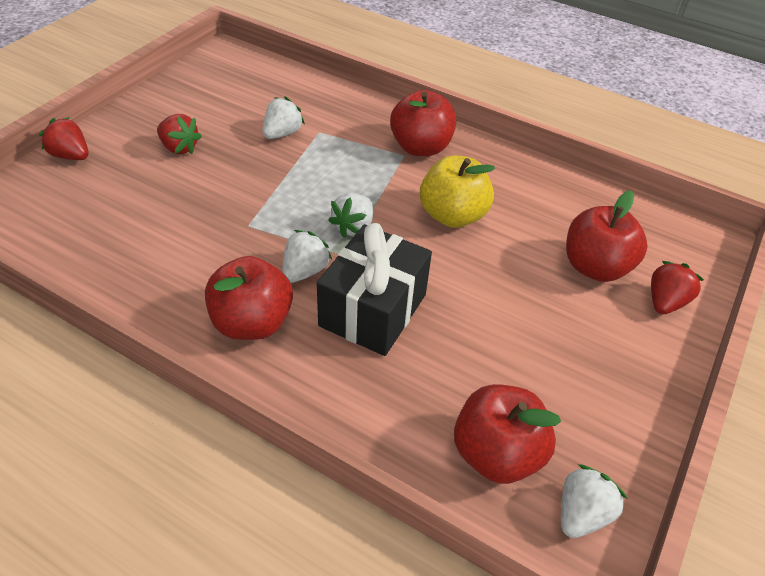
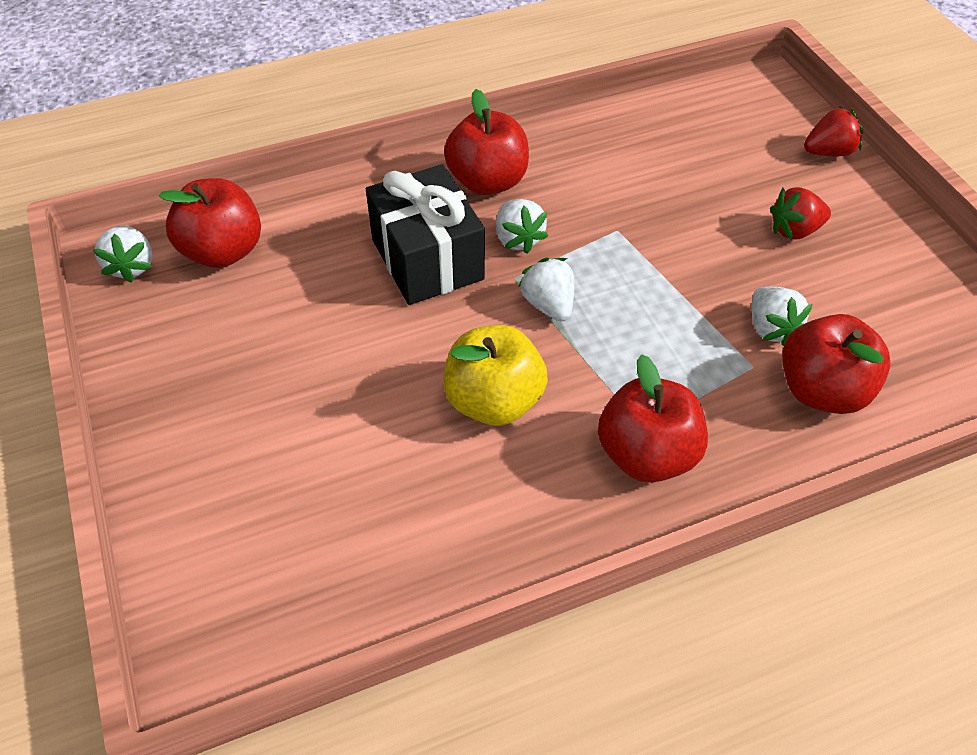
camera: 130 degrees right, 5 degrees up
red apple [566,190,648,282] -> red apple moved to [782,314,891,414]
red strawberry [651,261,704,314] -> none

